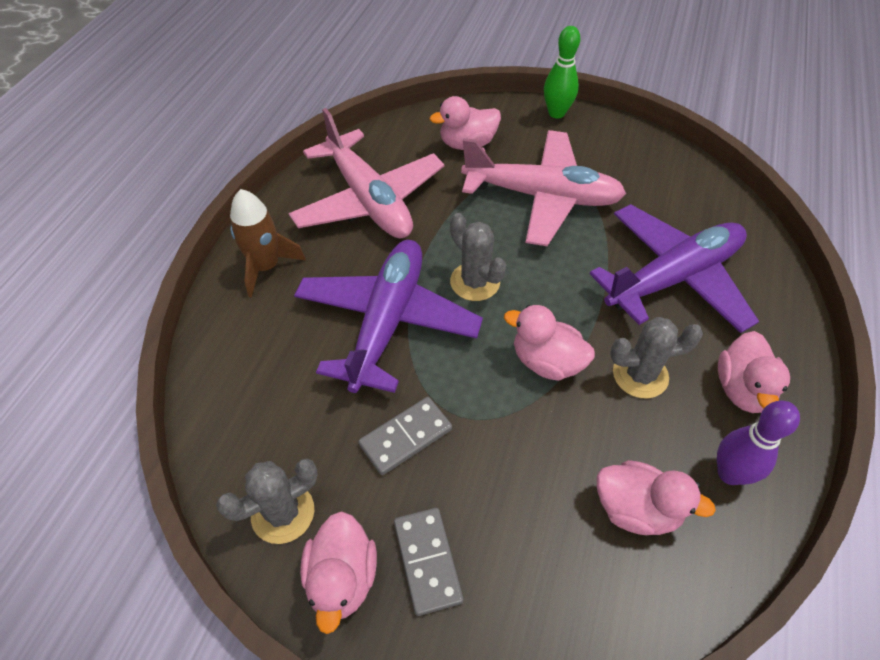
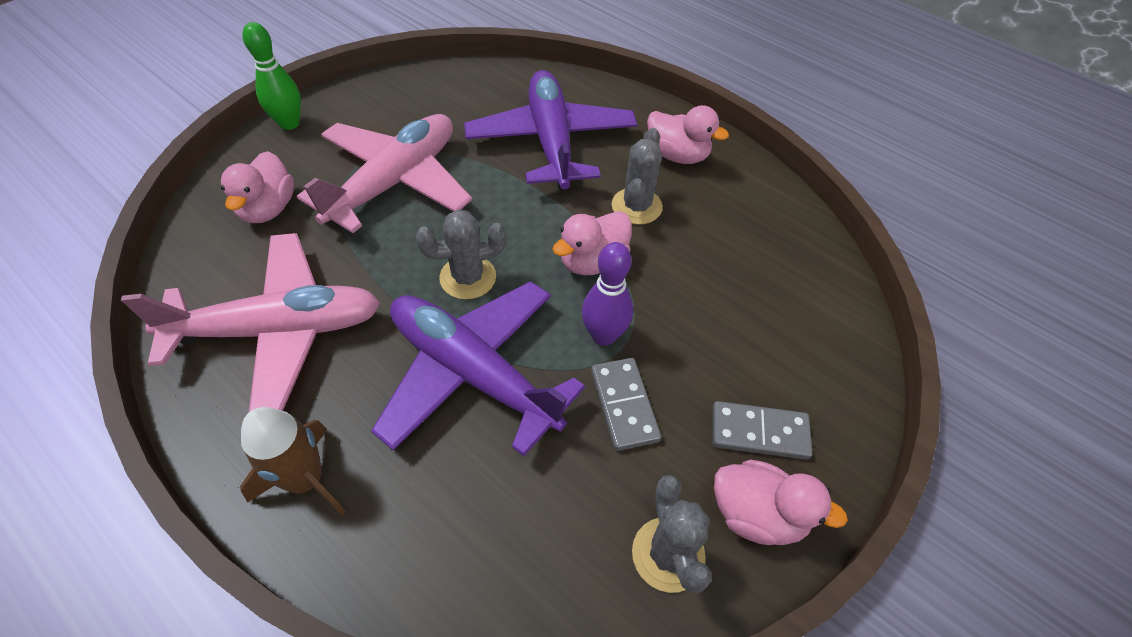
camera: 70 degrees left, 0 degrees up
pink duck [597,460,716,535] -> none
purple bowling pin [717,401,800,485] -> purple bowling pin moved to [582,242,633,346]

